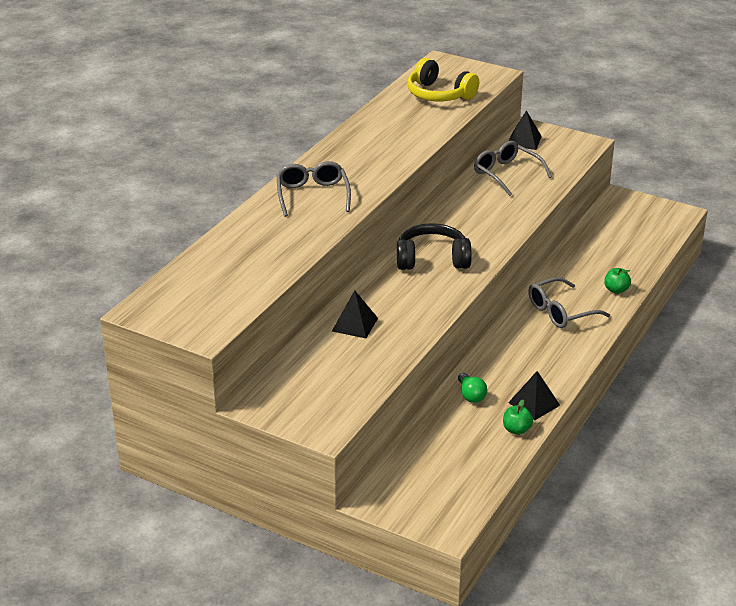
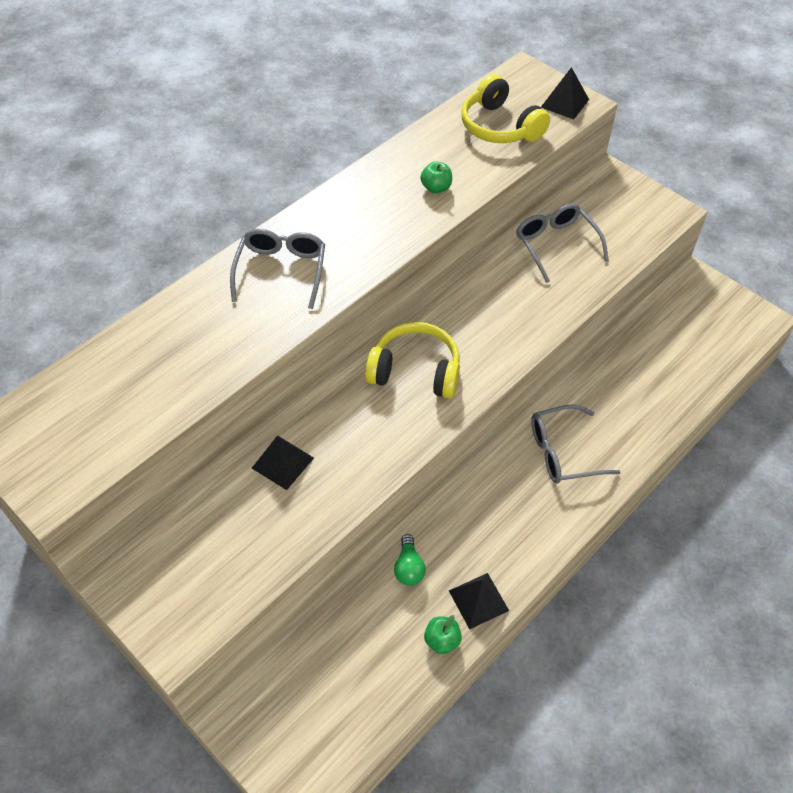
camera: 15 degrees right, 20 degrees up
black headphones [397,223,472,270] -> yellow headphones [365,322,460,398]
black pyramid [509,110,542,150] -> black pyramid moved to [541,67,589,119]
green apple [604,268,631,294] -> green apple moved to [420,161,452,193]

